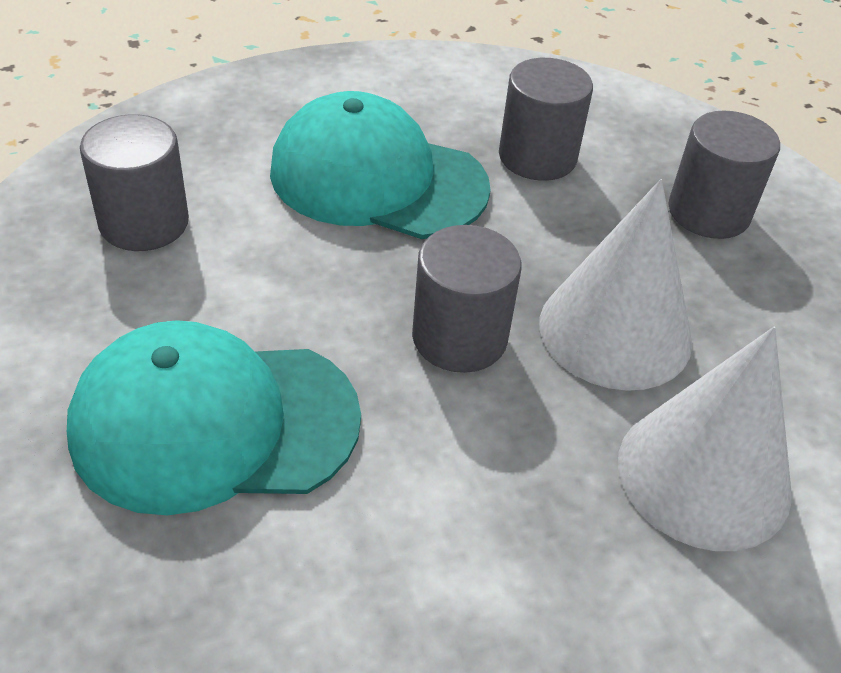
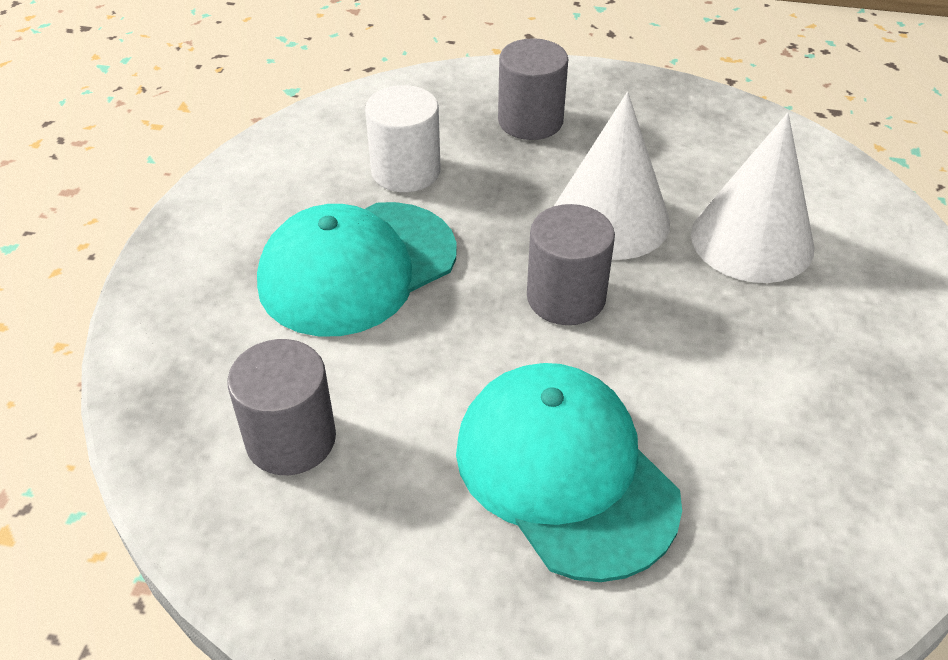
camera: 55 degrees left, 0 degrees up
turquoise cap [67,320,361,515] -> turquoise cap turned 120 degrees clockwise [456,363,682,582]
grey cylinder [499,58,593,181] -> white cylinder [365,85,440,192]

